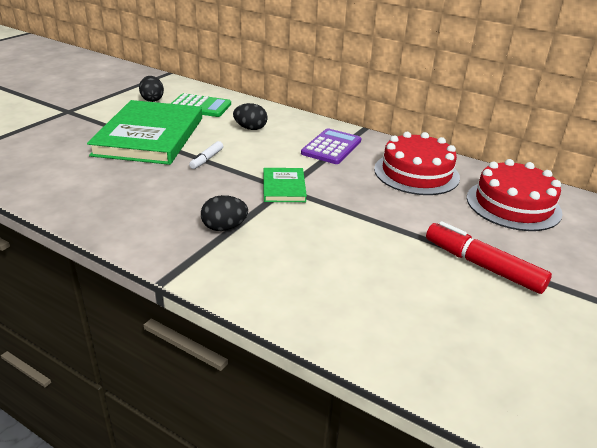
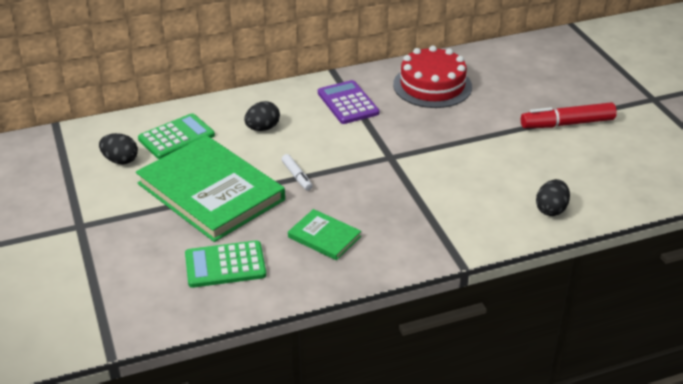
camera: 50 degrees left, 5 degrees up
black egg [201,195,248,231] -> black egg moved to [536,179,570,216]
green book [263,168,307,202] -> green book moved to [288,209,361,260]
red cake [467,159,563,231] -> none
none -> green calculator [185,240,266,288]

